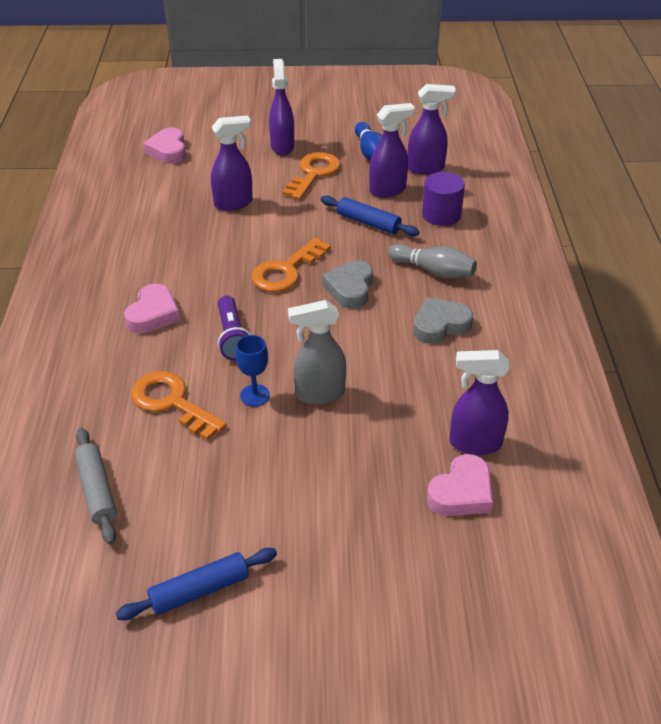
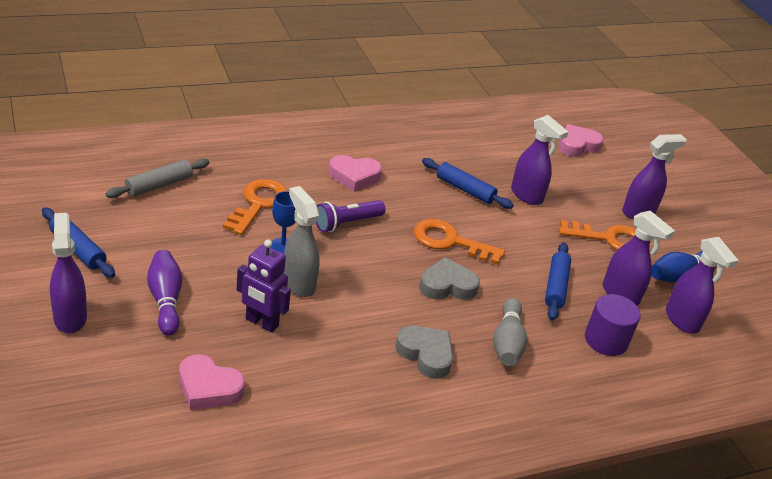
camera: 65 degrees right, 5 degrees down
purple spray bottle [449,350,509,455] -> purple spray bottle moved to [50,213,87,334]
none -> purple bowling pin [147,250,182,336]
none -> purple robot [236,240,291,333]
none -> blue rolling pin [422,158,514,209]

